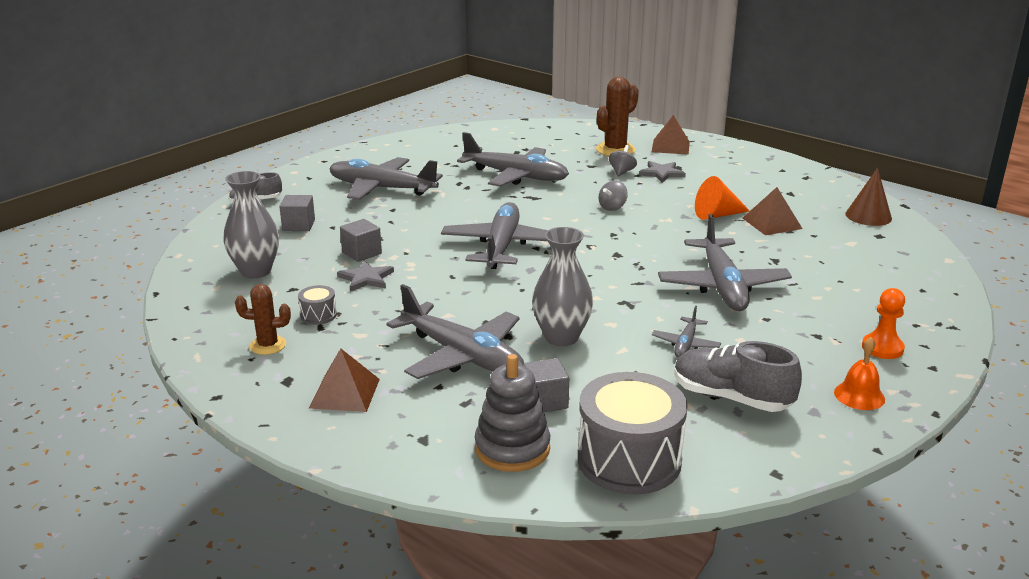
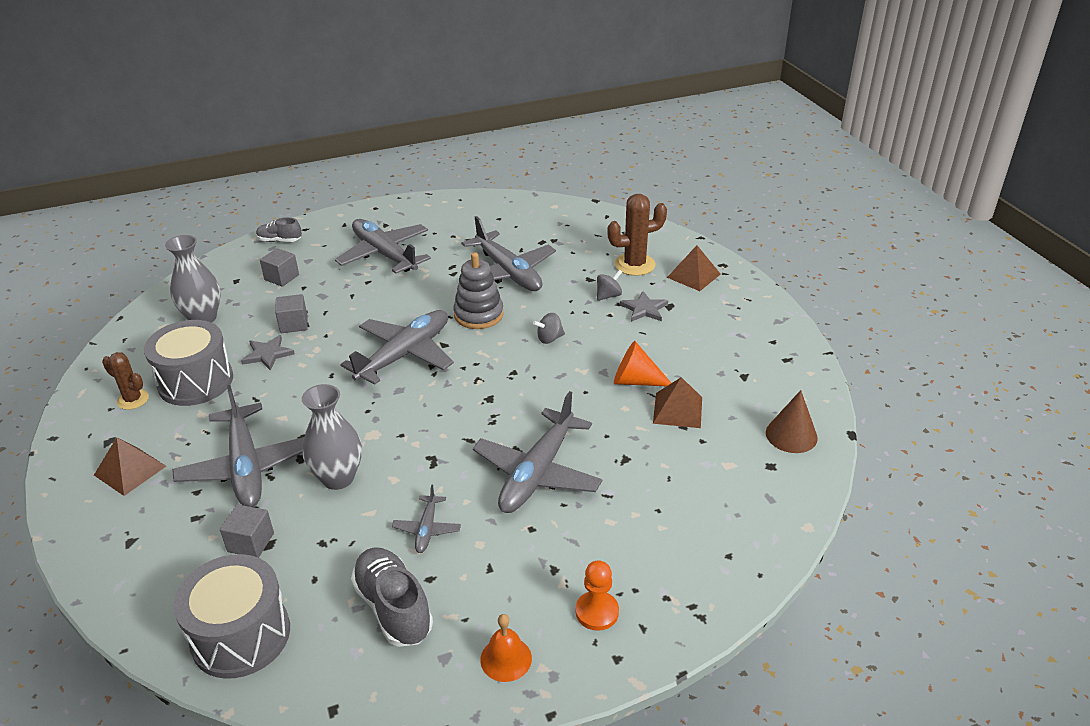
camera: 30 degrees right, 10 degrees up
grey drum [298,285,337,325] -> grey drum [144,320,233,406], size x2.32
grey stacking toy [475,354,550,472] -> grey stacking toy moved to [454,252,504,329]
grey plane [652,306,721,357] -> grey plane turned 45 degrees counterclockwise [392,485,461,553]

